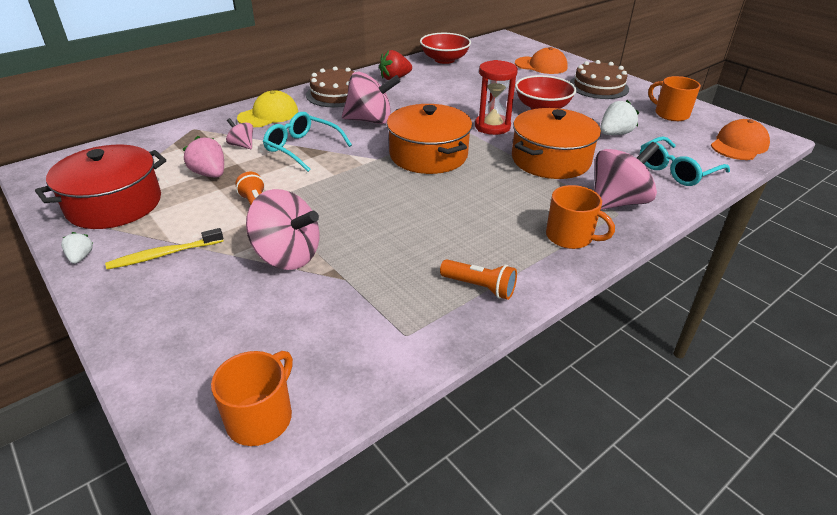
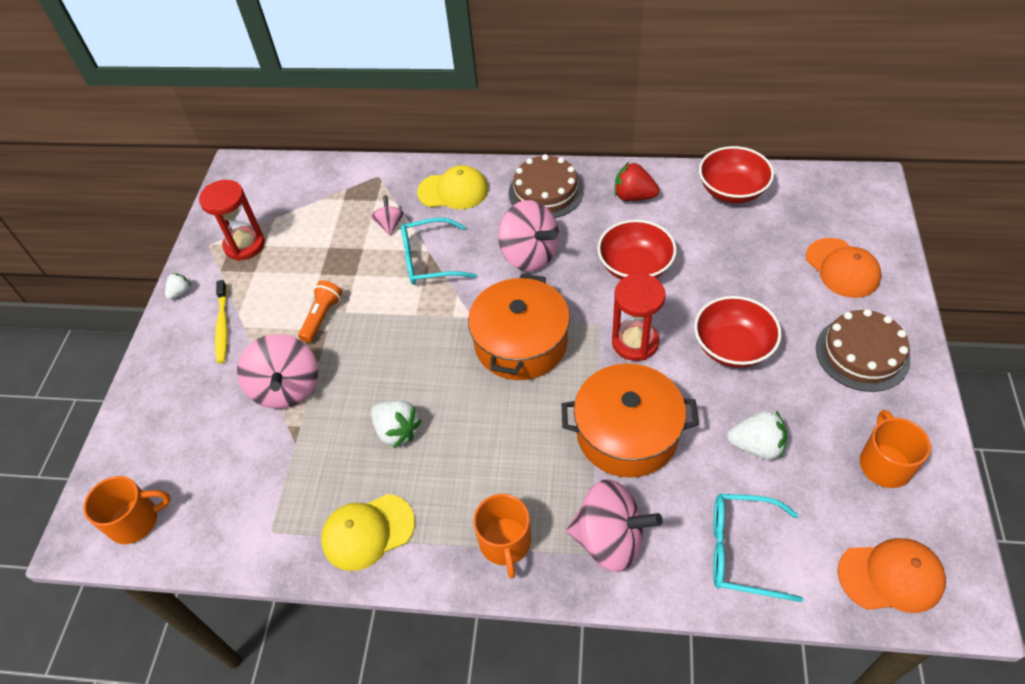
camera: 50 degrees right, 15 degrees up
red pot [35,145,166,229] -> red hourglass [199,180,265,261]
yellow toothbrush [105,228,223,270] -> yellow toothbrush turned 120 degrees counterclockwise [215,280,228,363]
pink strawberry [183,136,224,177] -> none
turquoise glasses [263,112,352,172] -> turquoise glasses turned 90 degrees counterclockwise [401,217,477,285]
orange flashlight [440,260,517,300] -> yellow cap [321,494,415,571]
none -> white strawberry [371,400,422,448]
none -> red bowl [597,220,677,280]

